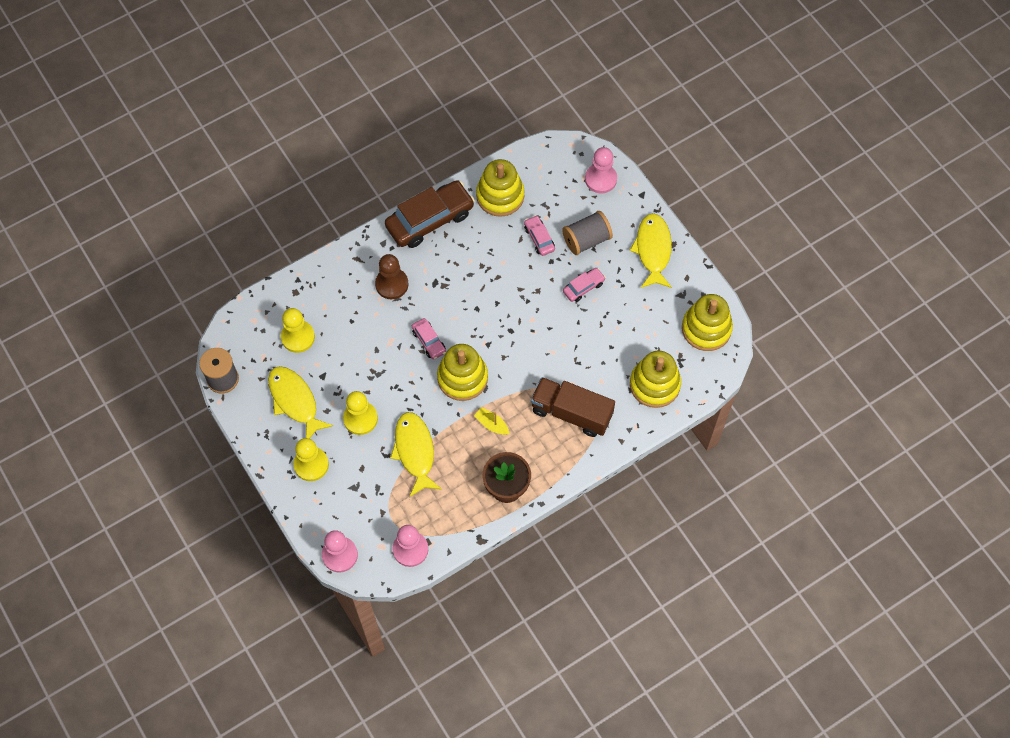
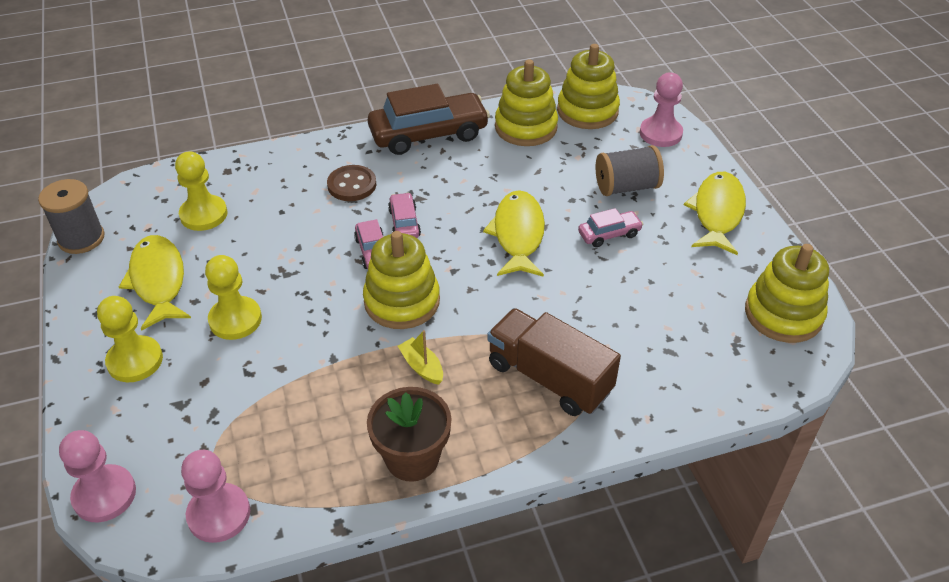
camera: 15 degrees right, 20 degrees down
brown pawn [375,254,408,299] -> brown button [327,165,376,201]
yellow fish [390,412,442,497] -> yellow fish moved to [483,190,545,277]
pink car [524,215,555,256] -> pink car moved to [388,193,421,238]
yellow stacking toy [630,351,681,408] -> yellow stacking toy moved to [557,44,620,129]

